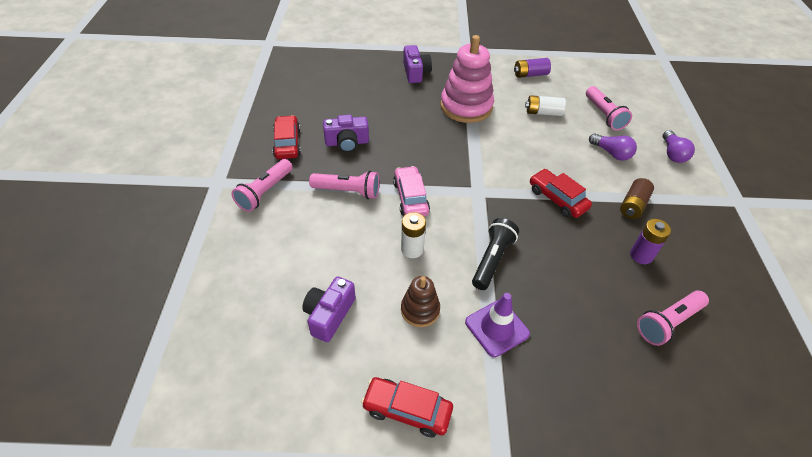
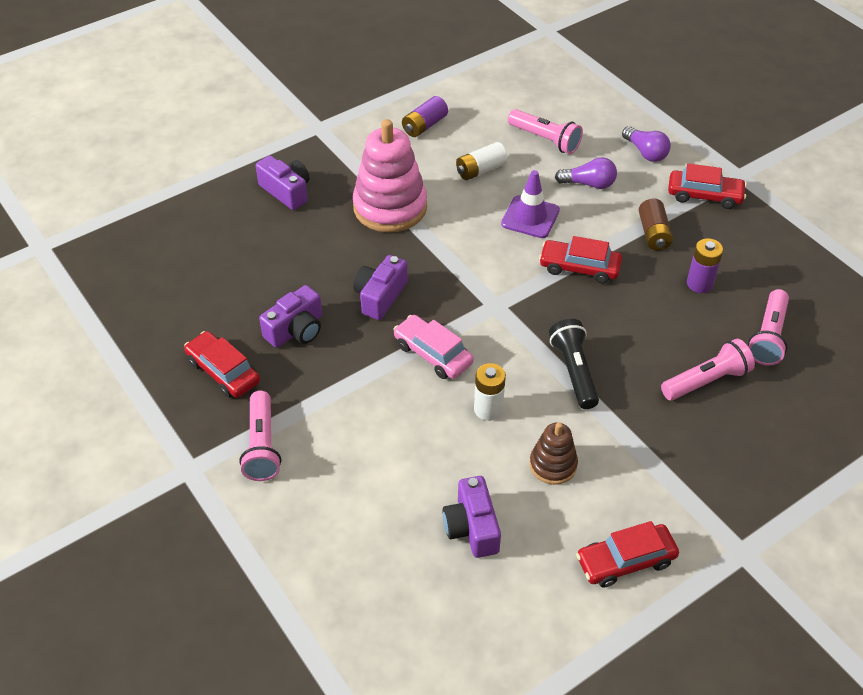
camera: 35 degrees left, 0 degrees up
pink flashlight [309,171,380,199] -> pink flashlight moved to [661,339,755,400]
purple traffic cone [465,293,530,357] -> purple traffic cone moved to [501,170,560,238]
none -> purple camera [353,255,408,320]
none -> red car [668,163,747,209]

